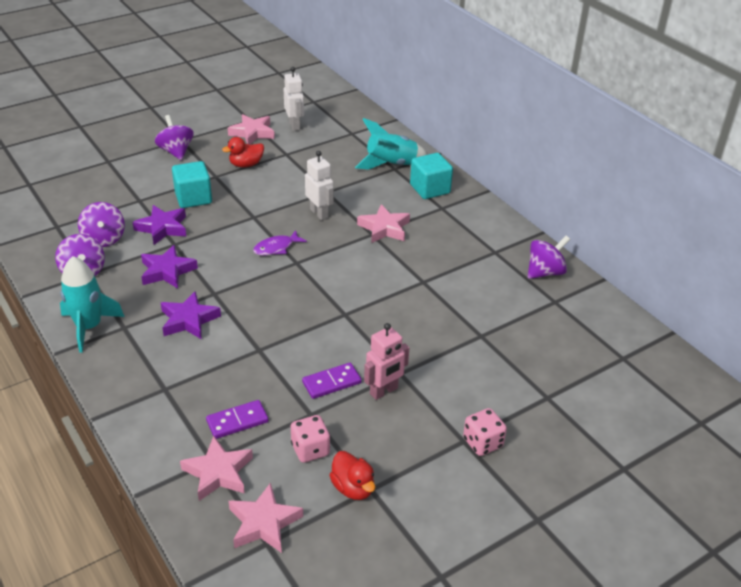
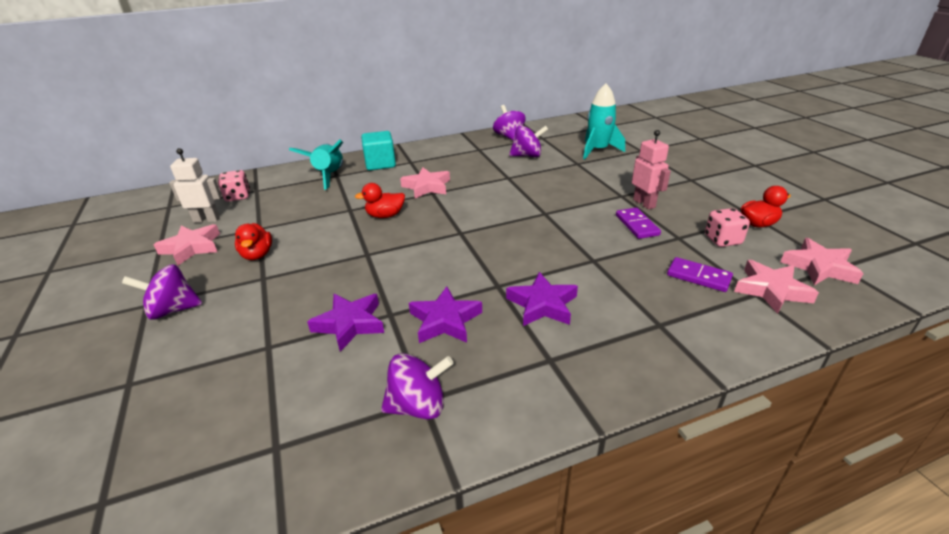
camera: 75 degrees left, 5 degrees down
turquoise rocket [60,256,124,353] -> turquoise rocket moved to [583,83,625,159]
purple spinning top [78,202,125,247] -> purple spinning top moved to [509,125,548,157]
turquoise cube [172,161,212,208] -> none
purple domino [206,400,269,439] -> purple domino turned 45 degrees counterclockwise [667,257,733,292]
purple fish [253,230,307,256] -> none
white robot [305,151,334,221] -> red duck [355,183,405,218]
pink dice [463,408,507,456] -> pink dice moved to [218,170,250,202]

